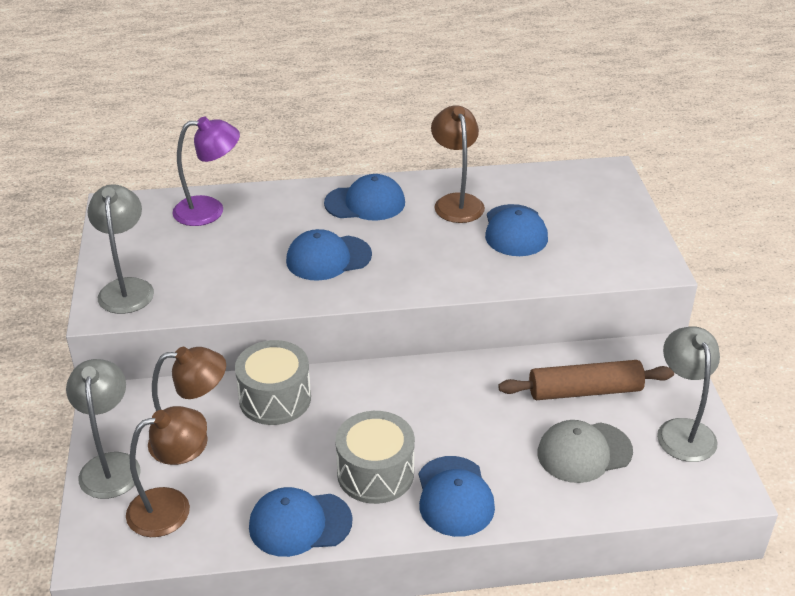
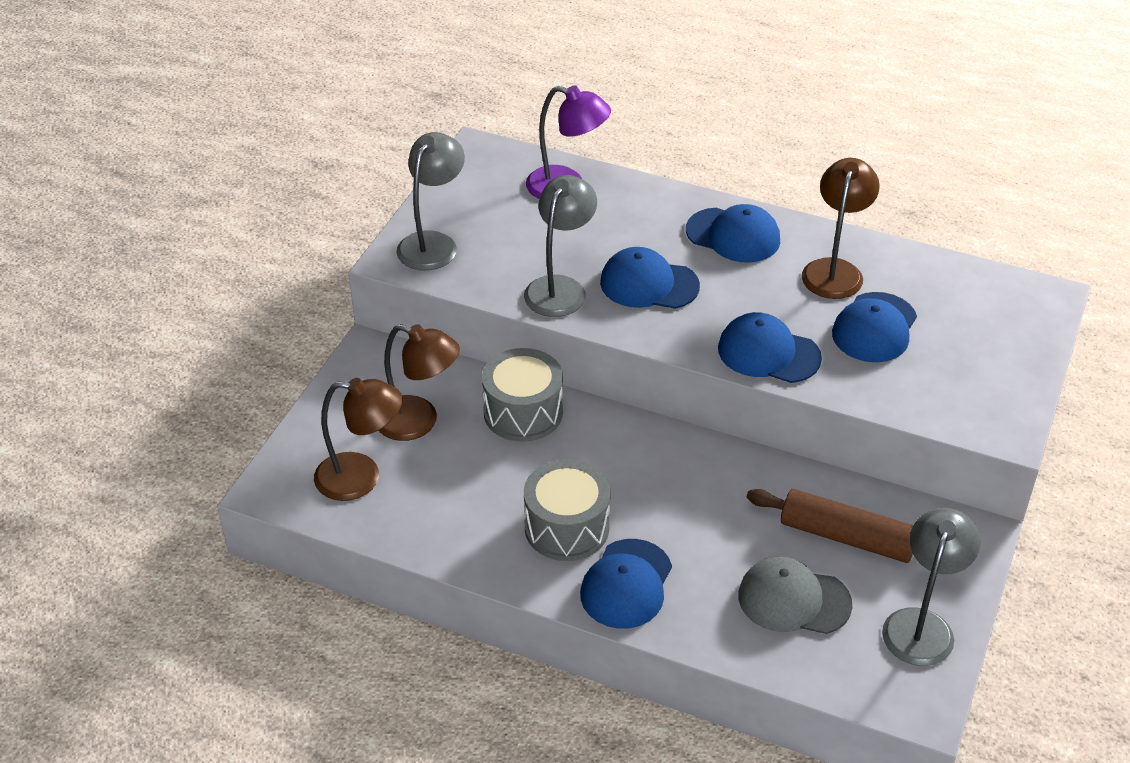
camera: 30 degrees right, 5 degrees up
grey lamp [66,359,141,499] -> grey lamp moved to [524,175,597,317]
blue cap [249,487,353,557] -> blue cap moved to [718,312,822,383]

